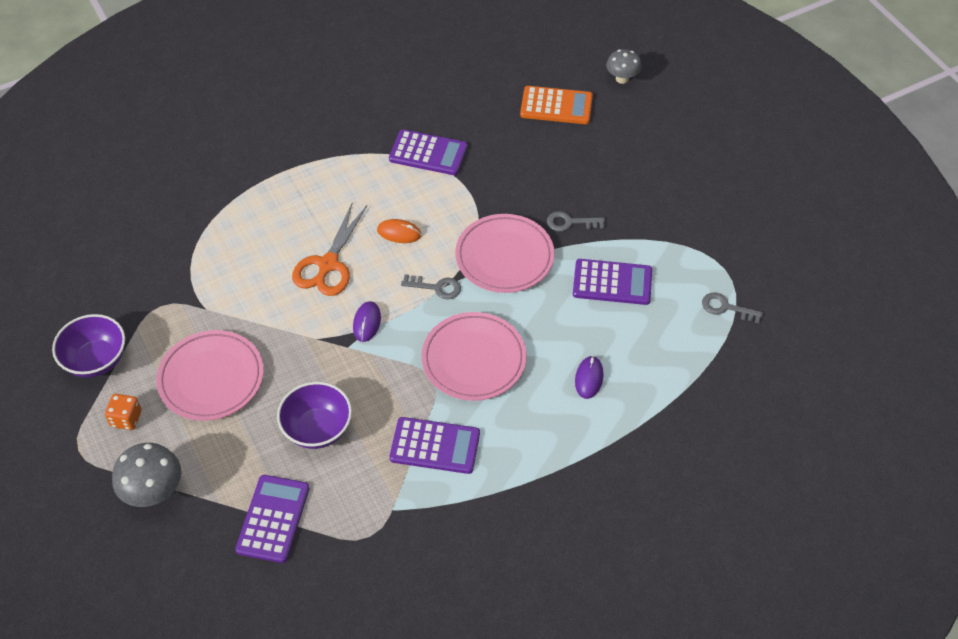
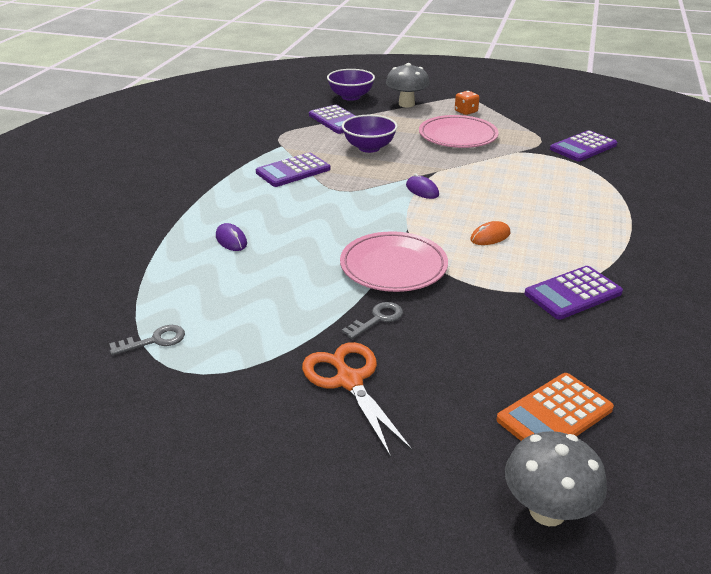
camera: 135 degrees right, 20 degrees down
purple bowl [52,314,125,378] -> purple bowl moved to [327,69,375,101]
orange scissors [292,202,367,296] -> orange scissors moved to [302,342,413,457]
grey key [401,274,461,299] -> none
pink plate [421,312,527,401] -> none
purple calculator [573,259,652,305] -> purple calculator moved to [550,130,617,161]
grey mushroom [606,49,642,84] -> grey mushroom [505,431,607,526], size x1.51

